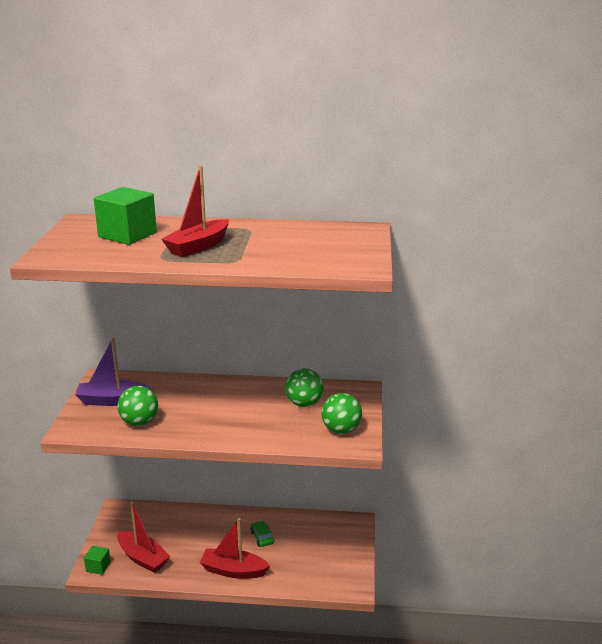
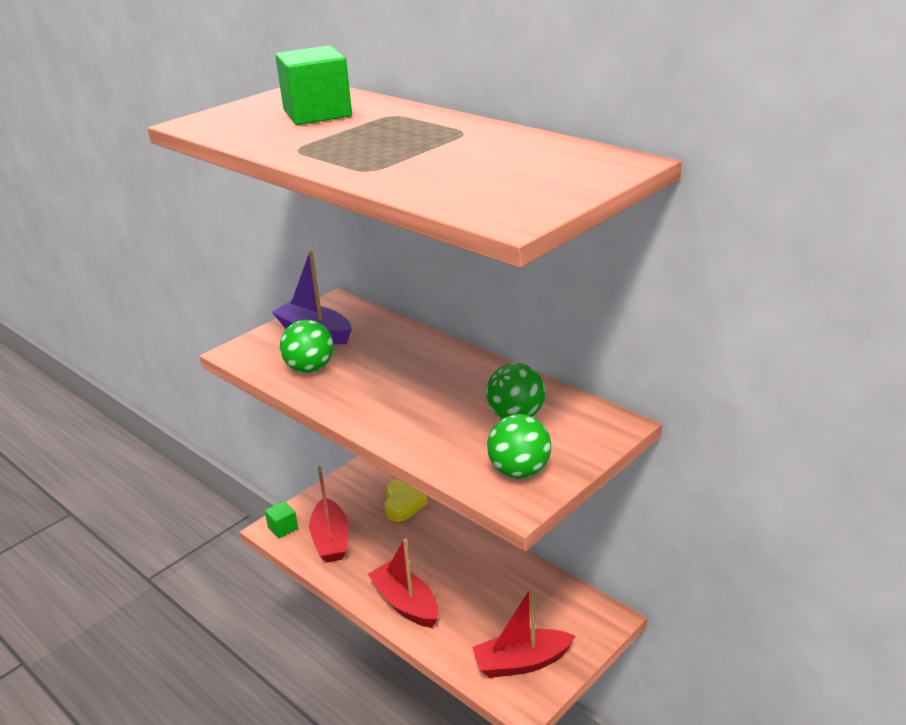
camera: 40 degrees right, 5 degrees up
red boat [161,166,229,257] -> red boat moved to [472,586,575,678]
green car [251,521,274,547] -> none
none -> yellow heart [385,479,428,522]

